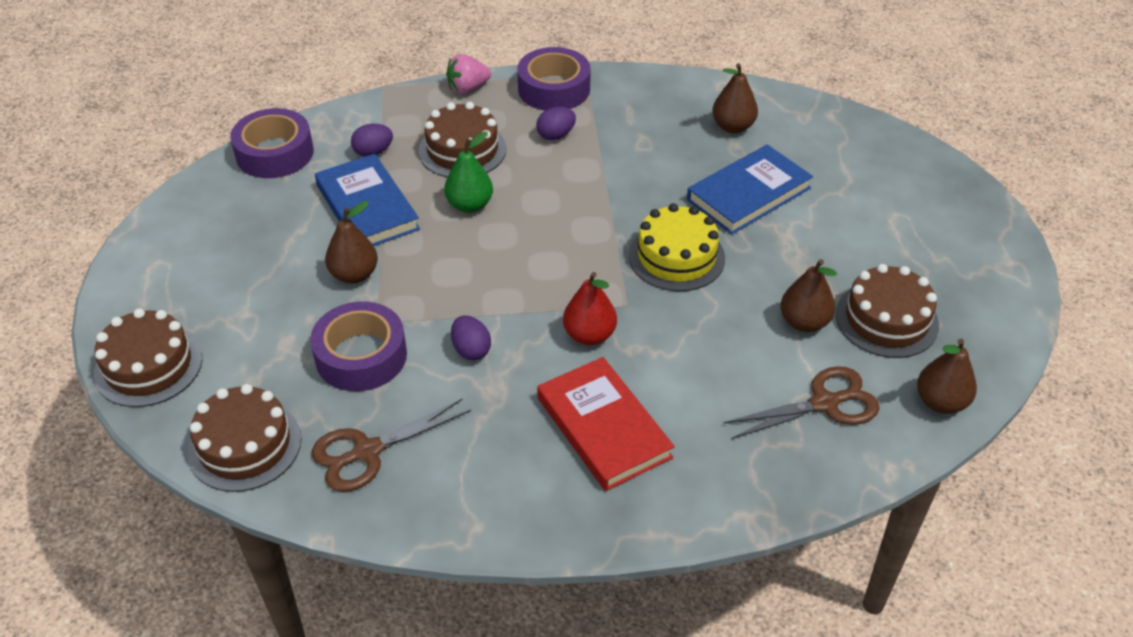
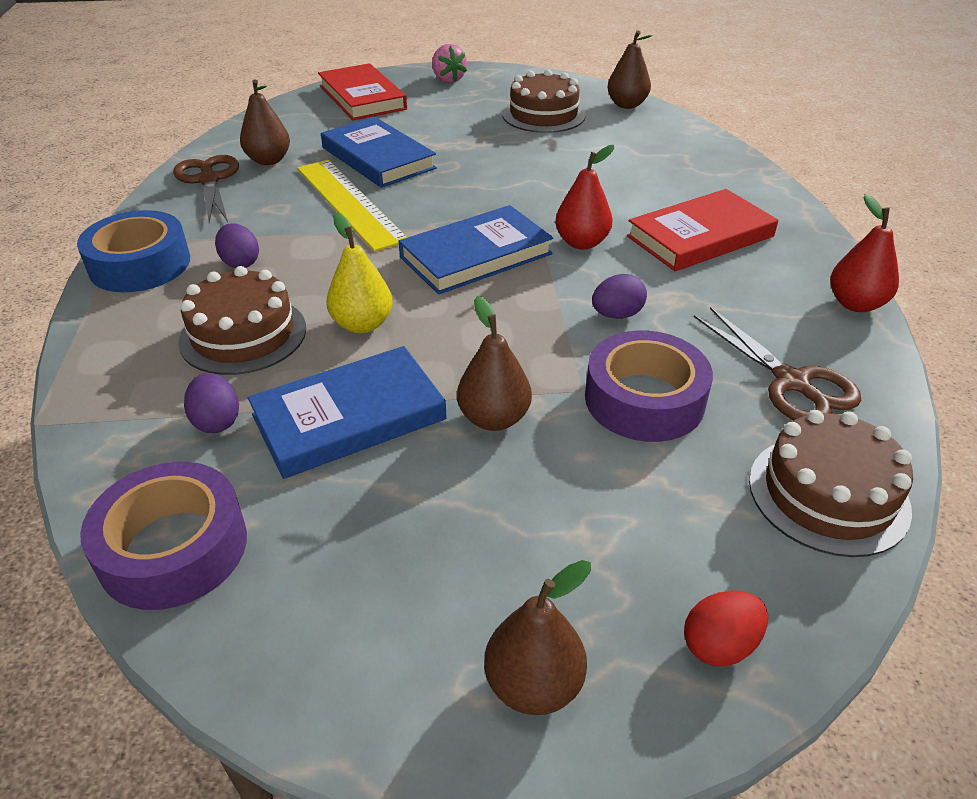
camera: 90 degrees left, 5 degrees down
brown cake [94,308,202,407] -> red egg [684,591,768,666]
green pear [444,131,493,213] -> yellow pear [326,212,392,333]
pink strawberry [446,54,491,94] -> pink strawberry moved to [432,44,467,83]
purple tape [517,47,591,111] -> blue tape [77,210,190,292]
yellow cake [629,203,725,291] -> none
brown scissors [723,366,880,439] -> brown scissors moved to [173,155,239,223]
brown pear [780,259,837,332] -> brown pear moved to [484,560,591,715]
none -> yellow ruler [297,160,408,252]
none -> red book [318,63,407,120]
none -> blue book [399,205,553,294]
none -> red pear [830,194,899,312]

